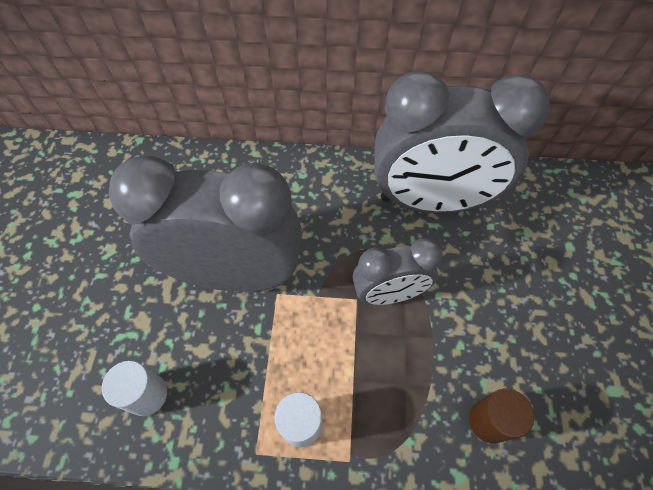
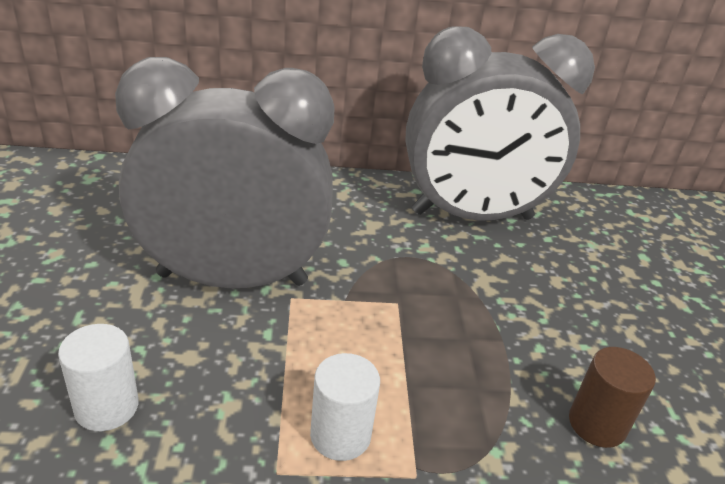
camera: 10 degrees left, 25 degrees down
grey clock [353,238,443,305] -> none

